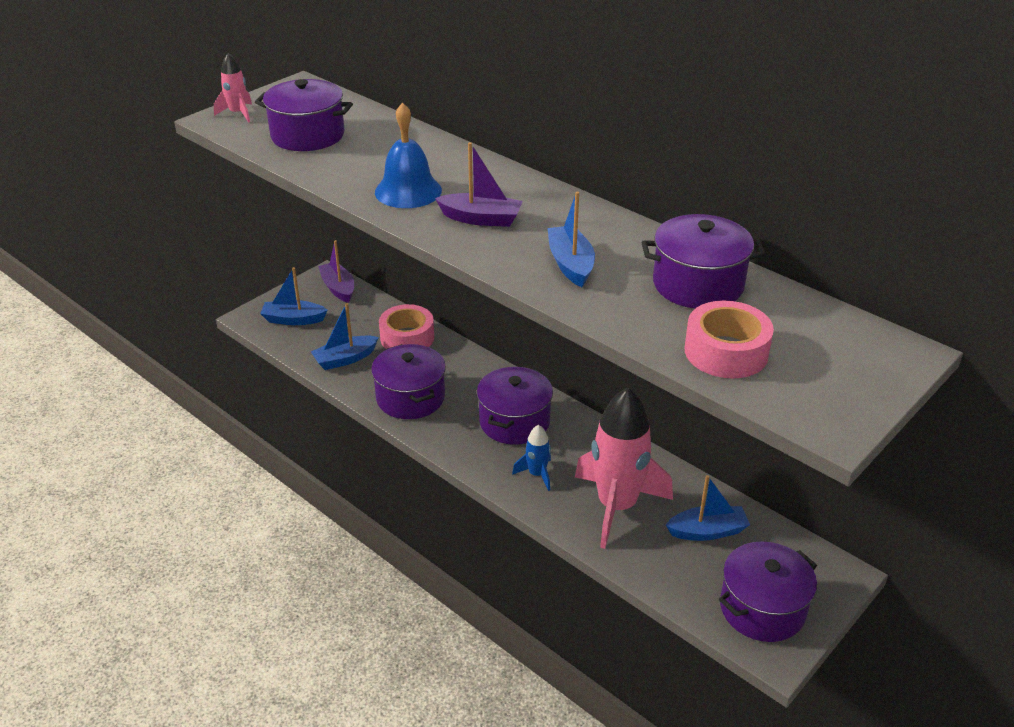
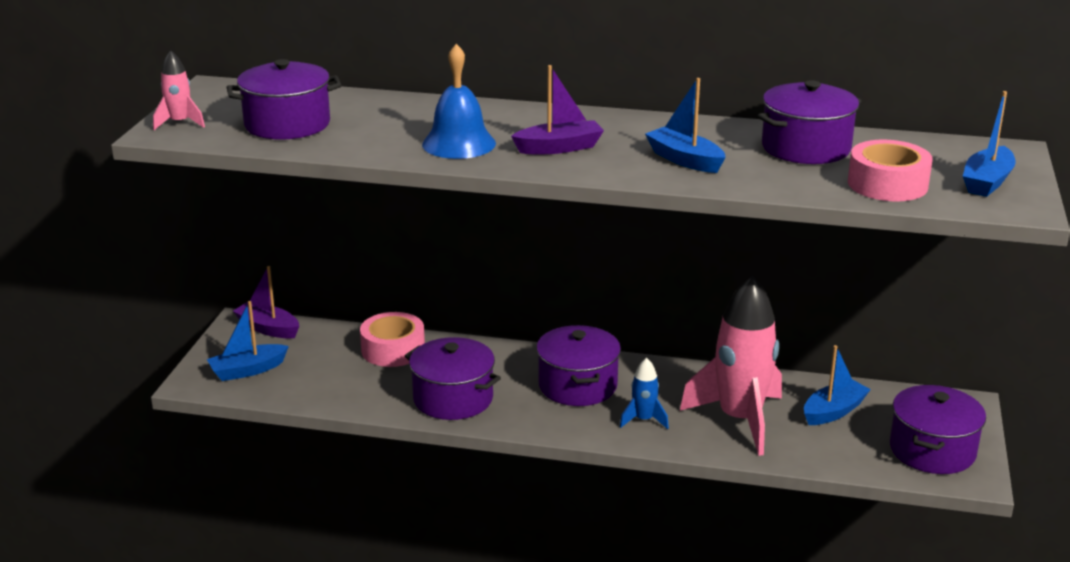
camera: 30 degrees left, 10 degrees down
blue boat [311,303,379,370] -> blue boat moved to [963,91,1016,197]

